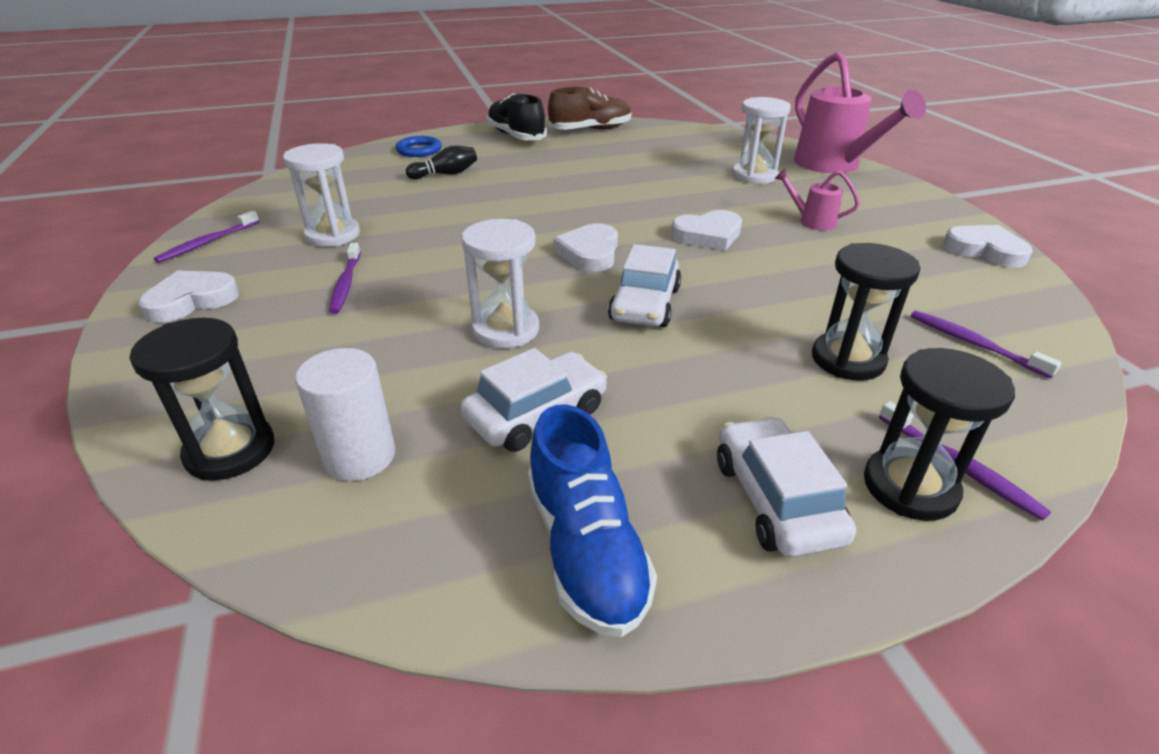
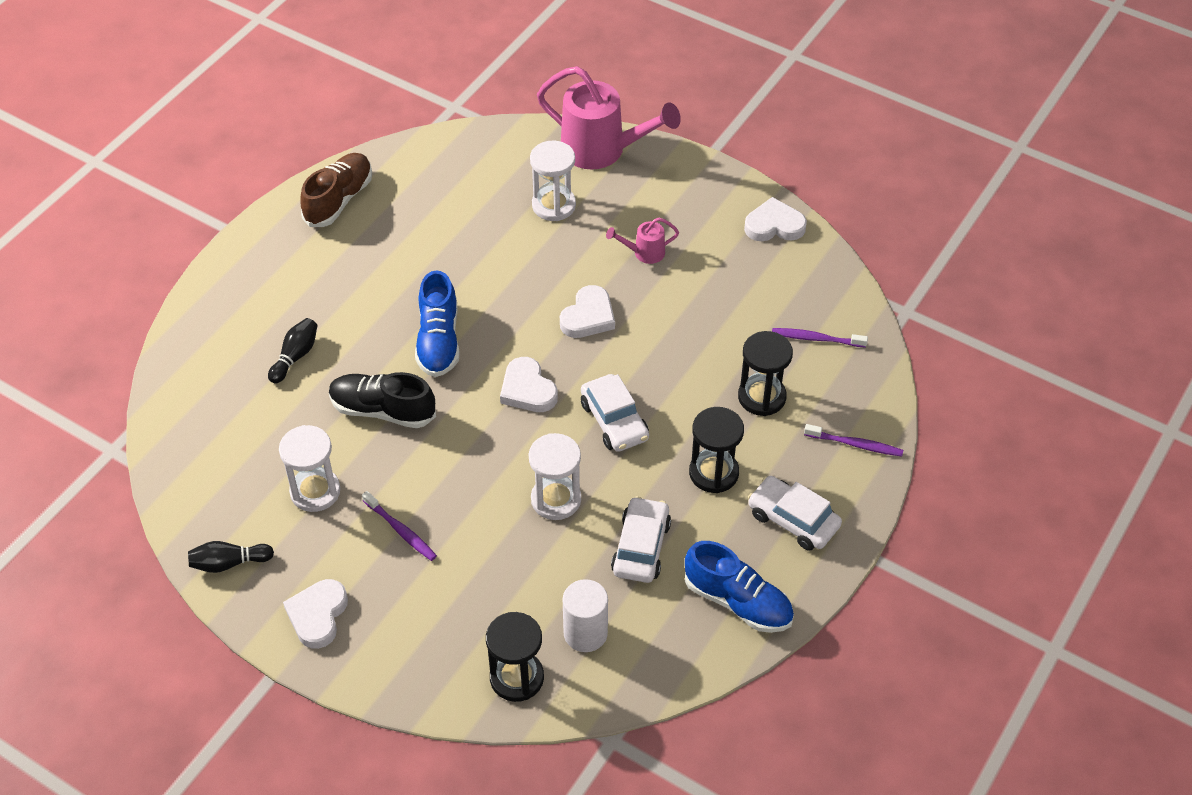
camera: 40 degrees left, 15 degrees up
purple toothbrush [154,211,260,263] -> black bowling pin [188,541,274,573]
blue ring [396,136,442,157] -> none
black shoe [486,93,547,140] -> black shoe moved to [329,372,436,428]
black hourglass [864,348,1015,521] -> black hourglass moved to [689,407,744,493]
none -> blue shoe [415,270,460,377]

